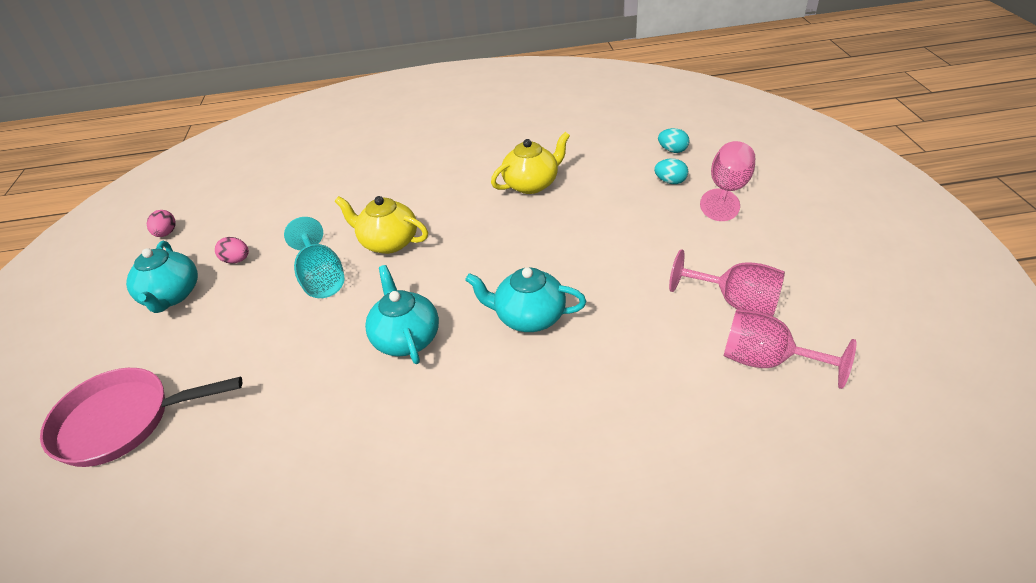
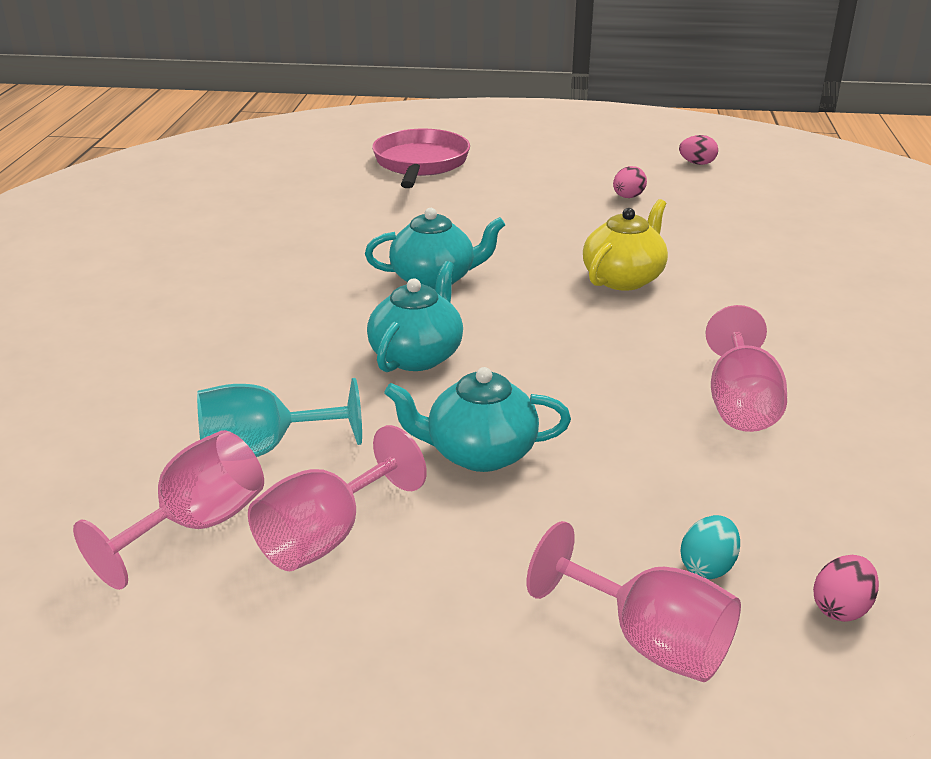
camera: 100 degrees right, 10 degrees down
turquoise teapot [126,241,198,313] -> turquoise teapot moved to [384,367,571,472]
turquoise goblet [284,217,344,298] -> turquoise goblet moved to [197,378,362,457]
yellow teapot [491,132,570,194] -> pink goblet [705,305,787,432]
turquoise egg [658,128,690,153] -> pink egg [813,555,879,622]

